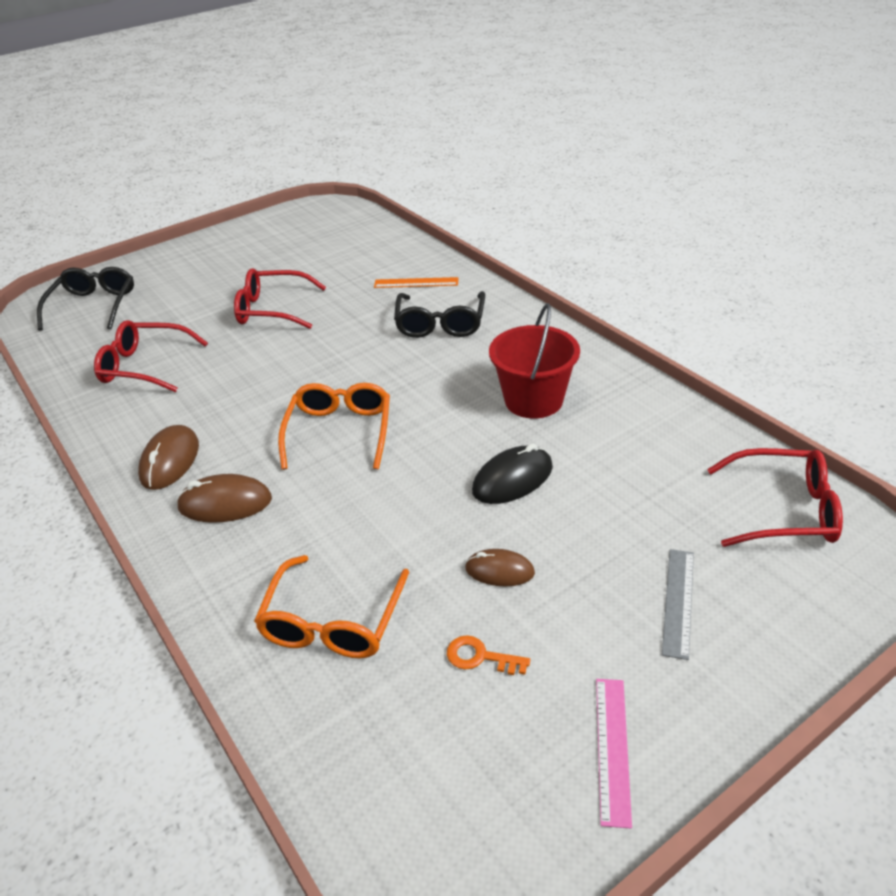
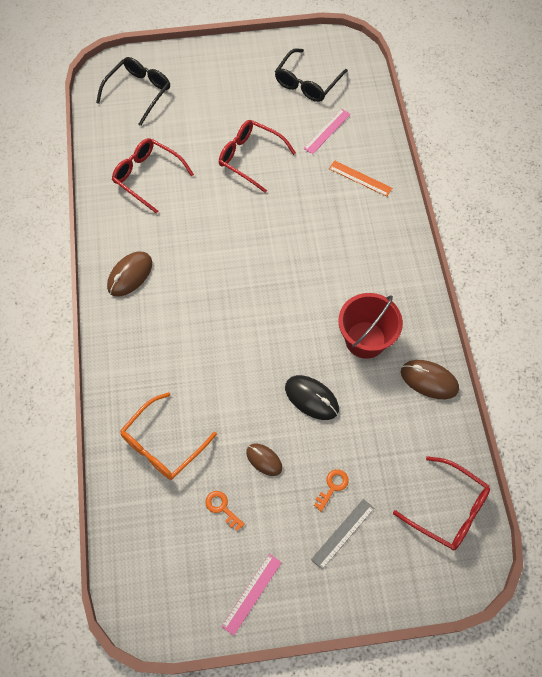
camera: 25 degrees right, 25 degrees up
brown mouse [176,474,272,523] -> brown mouse moved to [401,360,459,399]
orange glasses [278,383,390,470] -> none
black glasses [394,291,485,338] -> black glasses moved to [275,48,348,102]
black mouse [472,444,553,504] -> black mouse turned 45 degrees clockwise [285,375,339,420]
none -> pink ruler [303,109,351,154]
none -> orange key [314,469,349,512]

